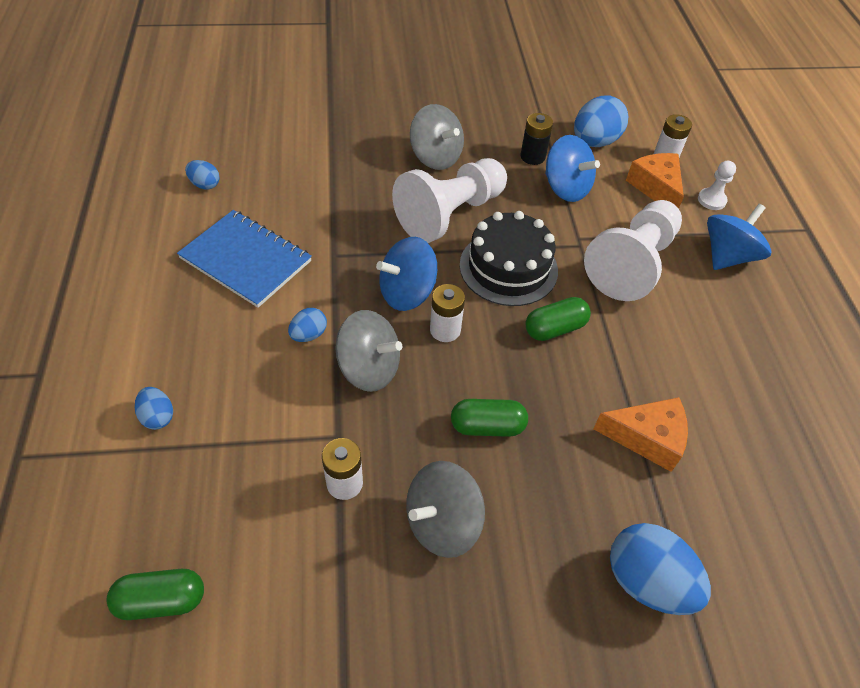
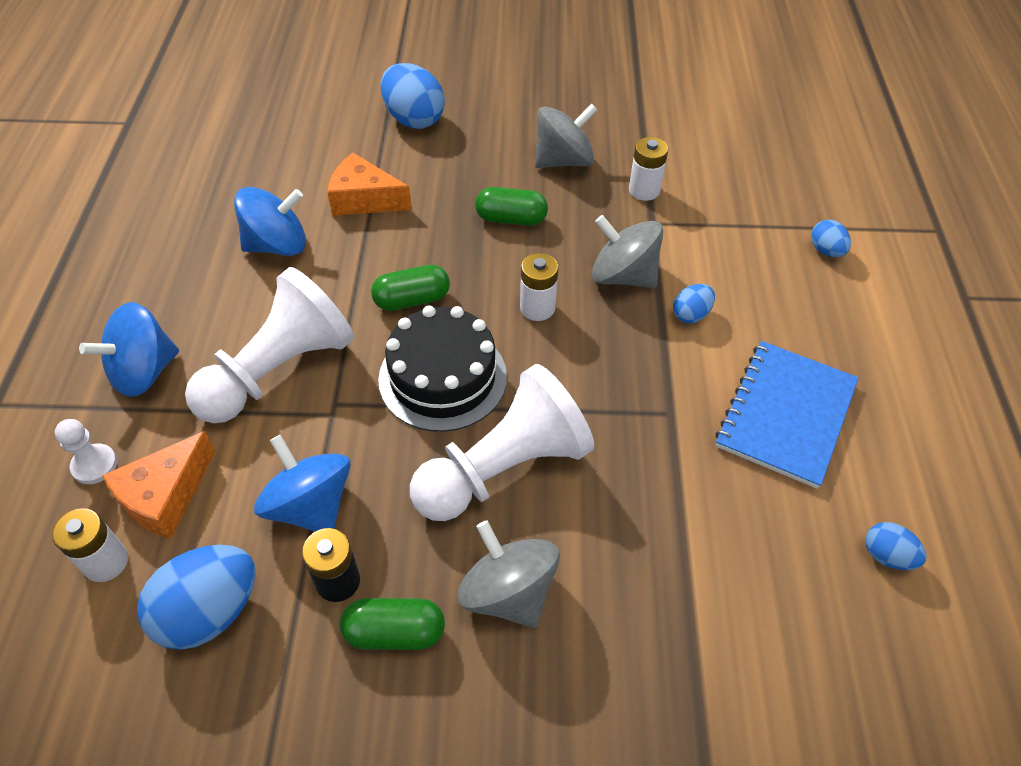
camera: 170 degrees left, 0 degrees up
green capsule [107,569,204,620] -> green capsule moved to [340,598,445,650]
blue notebook [177,210,312,308] -> blue notebook turned 75 degrees clockwise [715,341,859,489]
blue spinning top [376,237,437,311] -> blue spinning top moved to [234,187,306,256]
orange cheese [626,153,684,209] -> orange cheese turned 45 degrees clockwise [102,431,215,539]

